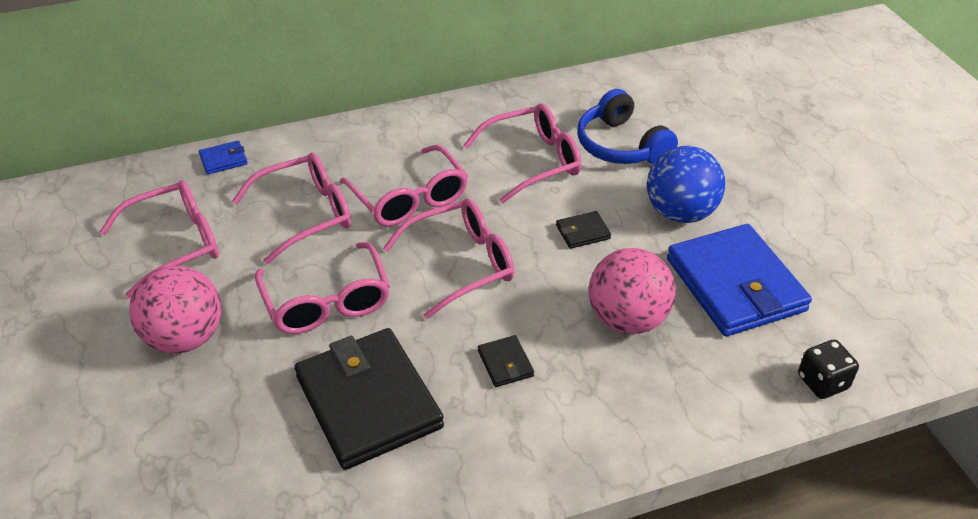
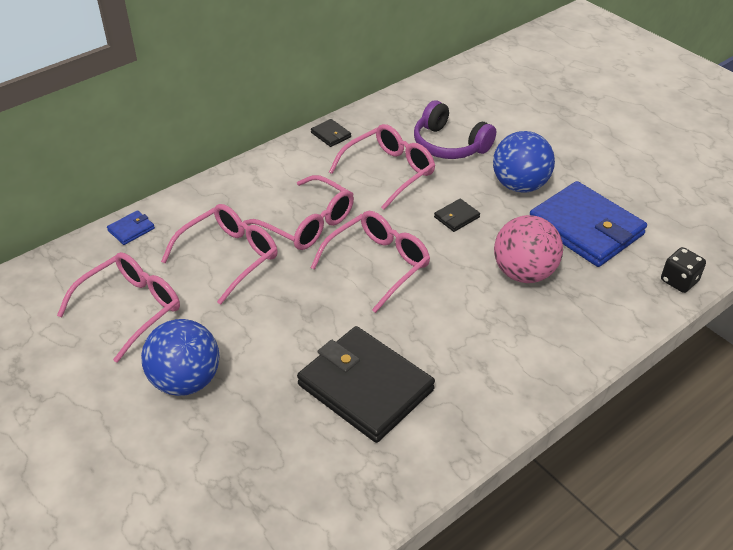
camera: 20 degrees left, 0 degrees up
pink ball [129,266,221,353] -> blue ball [141,319,220,396]
pink glasses [255,242,390,334] -> none
black wallet [478,335,534,387] -> black wallet moved to [311,119,351,147]
blue headphones [577,89,678,164] -> purple headphones [414,100,496,159]

